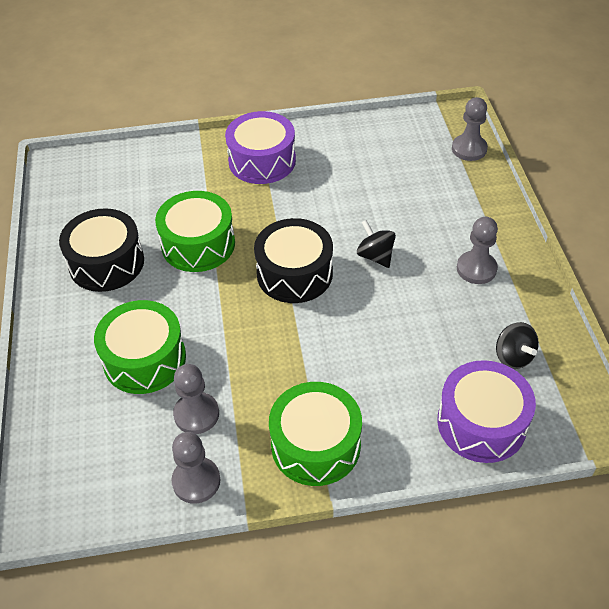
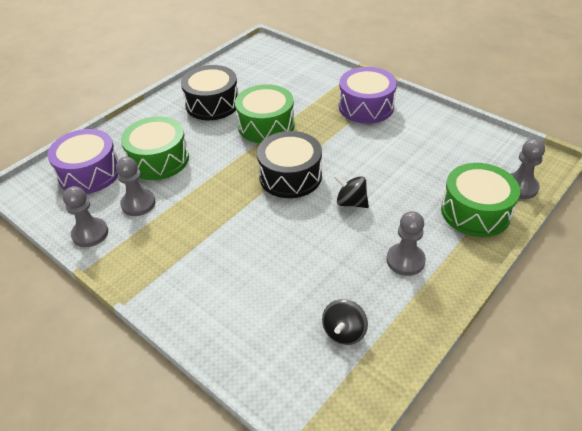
camera: 50 degrees right, 5 degrees down
green drum [269,382,362,486] -> green drum moved to [441,163,520,237]
black spinning top [357,220,396,268] -> black spinning top turned 75 degrees counterclockwise [334,174,369,208]
purple drum [437,360,536,463] -> purple drum moved to [47,129,118,194]

